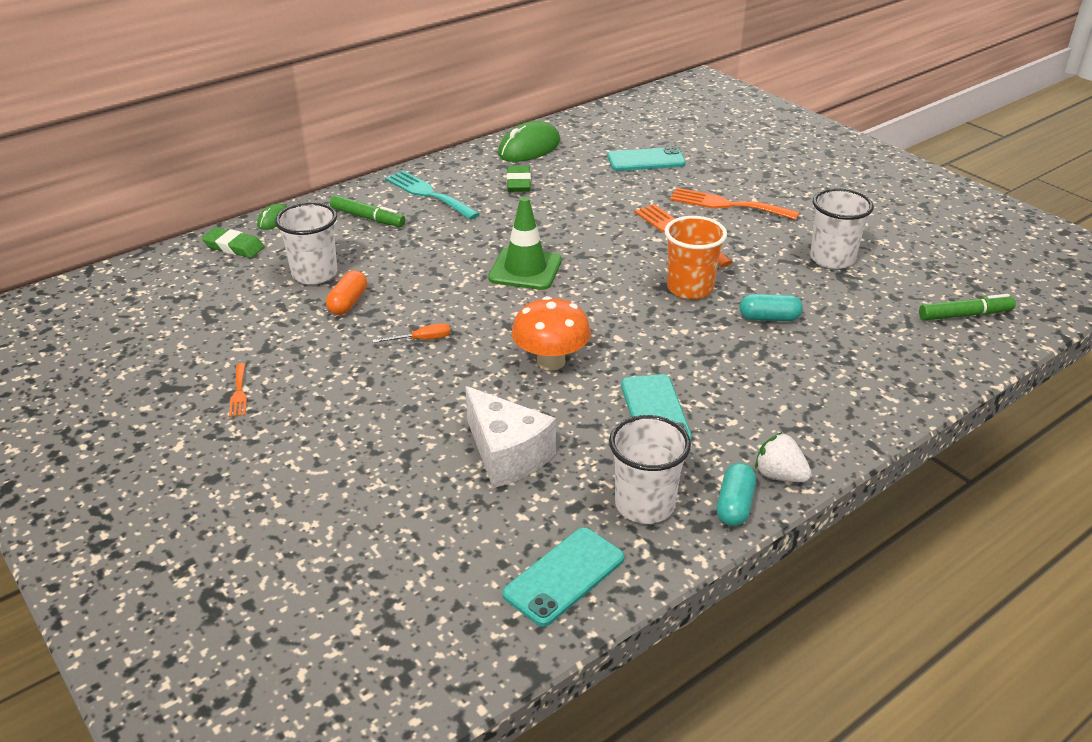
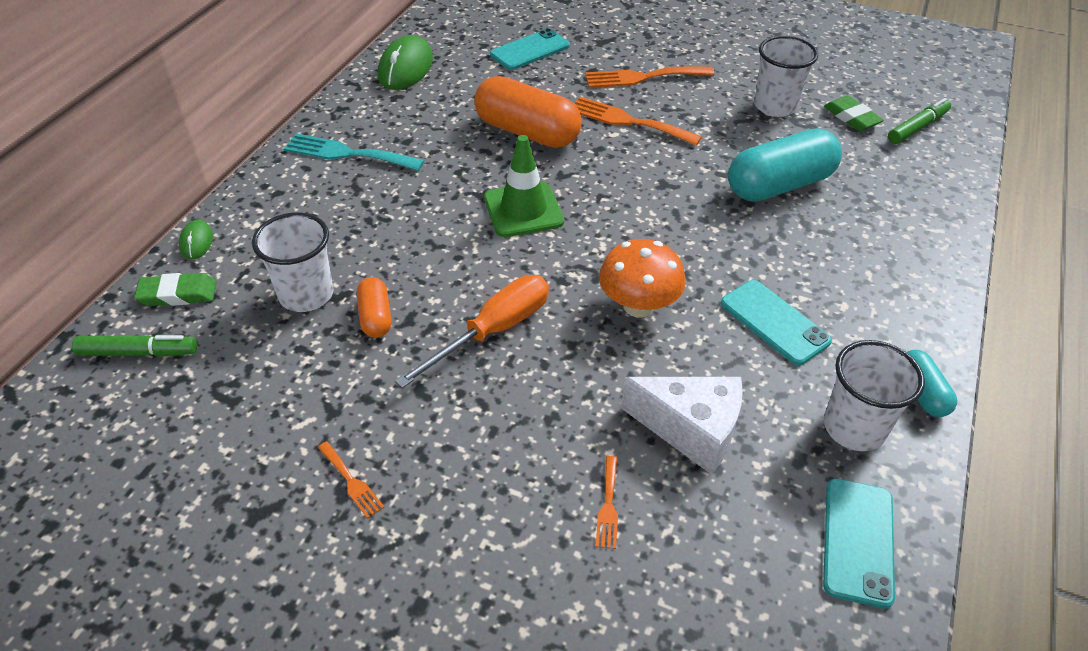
camera: 30 degrees left, 10 degrees up
green marker [330,195,406,227] -> green marker moved to [72,335,197,357]
orange screwdriver [373,323,450,343] -> orange screwdriver [395,275,549,388], size x2.12
green eraser [507,166,531,192] -> green eraser moved to [824,96,884,131]
orange cup [665,216,727,300] -> none
turquoise capsule [740,294,803,321] -> turquoise capsule [728,128,842,201], size x2.00
white strawberry [755,432,812,482] -> none
none -> orange capsule [474,76,582,148]
none -> orange fork [596,456,618,549]

